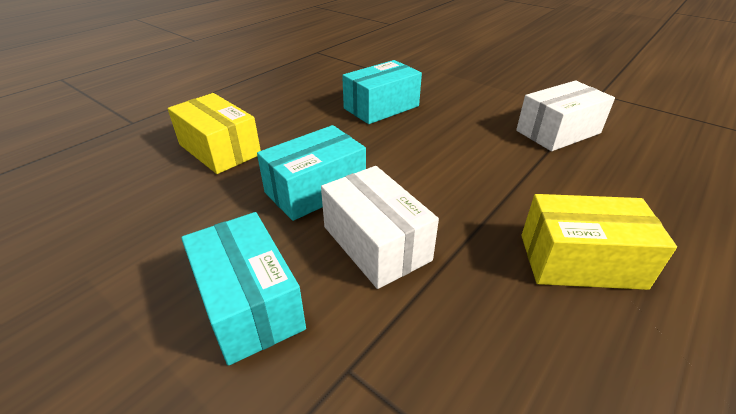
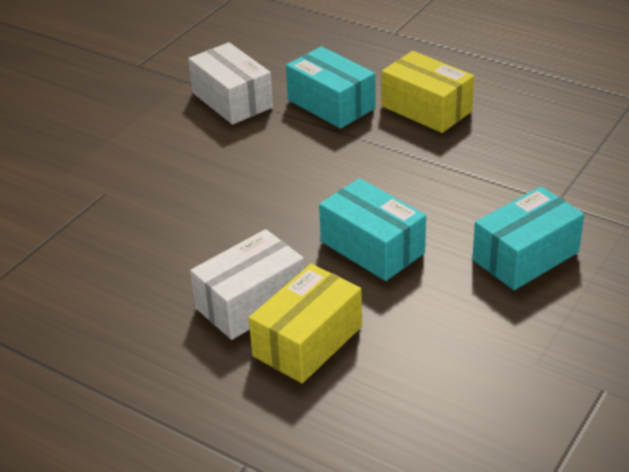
camera: 95 degrees left, 0 degrees up
white box [321,166,439,289] -> white box moved to [190,229,305,340]
turquoise box [342,60,422,124] -> turquoise box moved to [286,46,375,129]
yellow box [521,194,677,290] -> yellow box turned 45 degrees counterclockwise [382,51,474,133]

